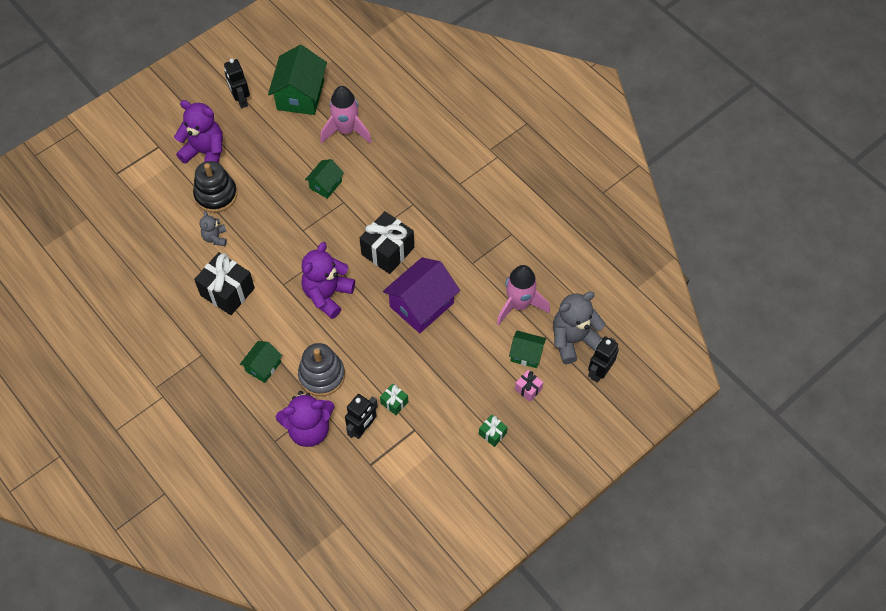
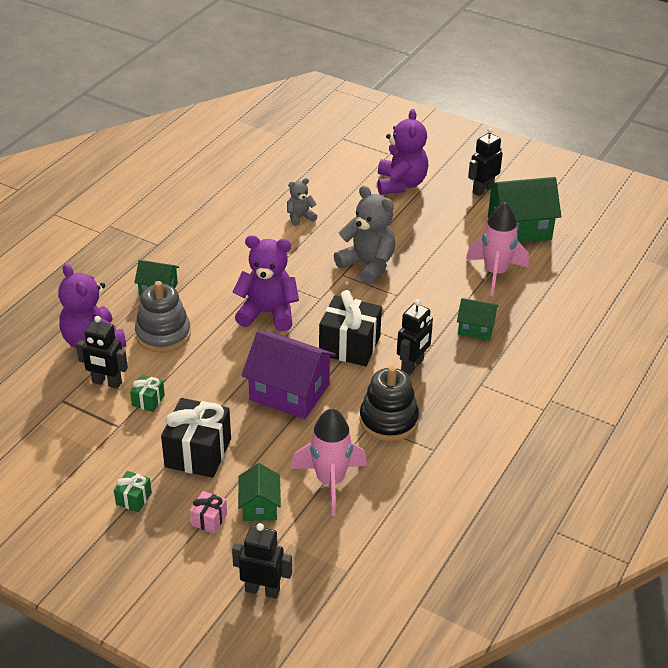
camera: 70 degrees right, 20 degrees down
black stacking toy [193,161,237,213] -> black stacking toy moved to [360,366,419,441]
black gift [194,252,255,315] -> black gift moved to [161,398,231,478]
green house [305,159,344,199] -> green house moved to [457,298,499,340]
grey teddy bear [553,291,605,364] -> grey teddy bear moved to [334,186,396,285]
none -> black robot [397,299,433,375]

